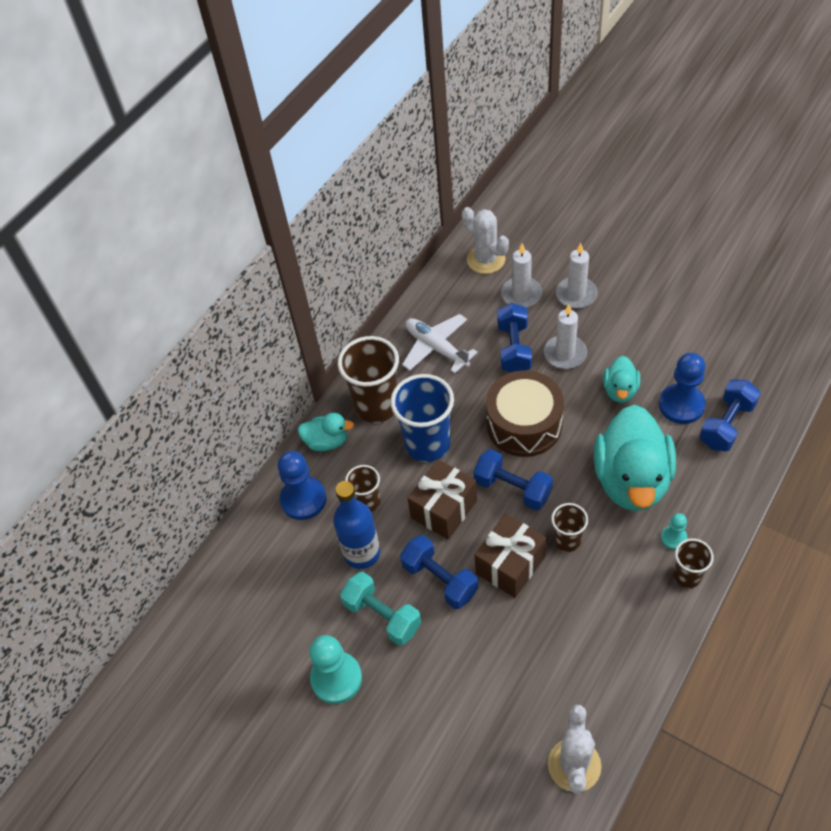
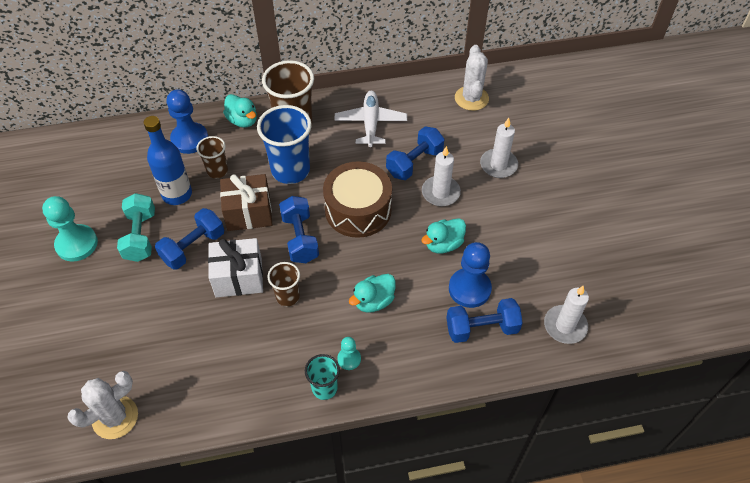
camera: 40 degrees right, 0 degrees up
blue dumbbell [400,535,478,609] -> blue dumbbell turned 45 degrees clockwise [155,208,224,270]
brown gift [474,514,546,598] -> white gift [208,238,263,298]
white candle [501,243,542,308] -> white candle moved to [544,286,589,344]
turquoise duck [594,405,676,511] -> turquoise duck [349,274,396,313], size x0.49
brown cup [673,538,714,588] -> turquoise cup [305,354,340,400]

